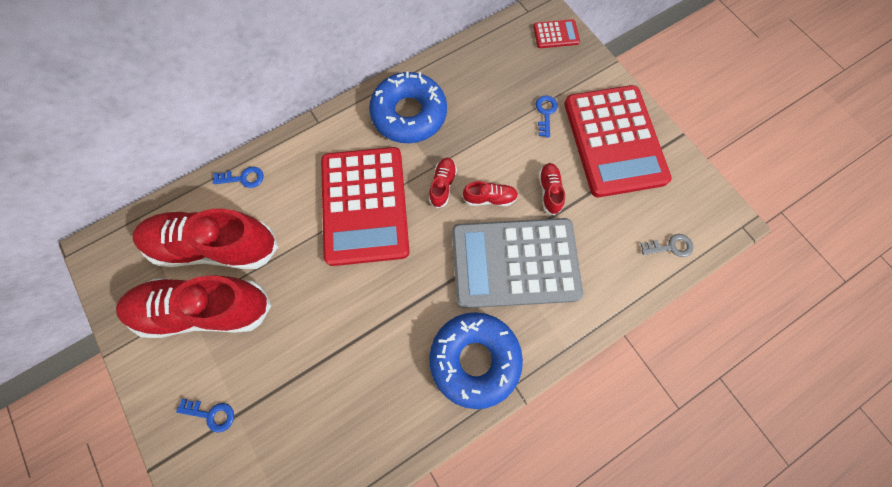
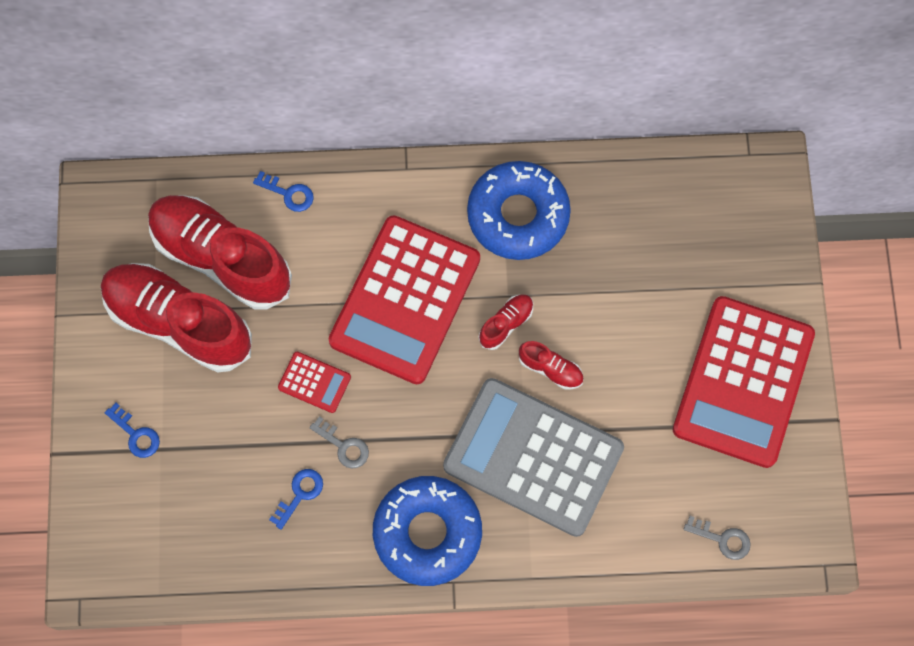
camera: 30 degrees right, 0 degrees up
red calculator [533,19,580,48] -> red calculator moved to [278,352,351,413]
blue key [536,95,558,138] -> blue key moved to [269,469,323,530]
red shoe [539,163,565,215] -> none
none -> grey key [309,416,369,469]

